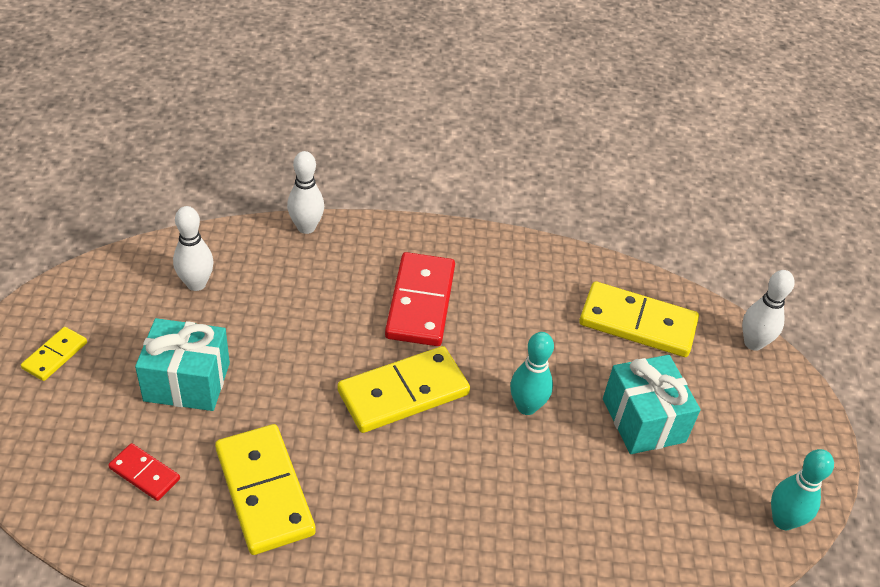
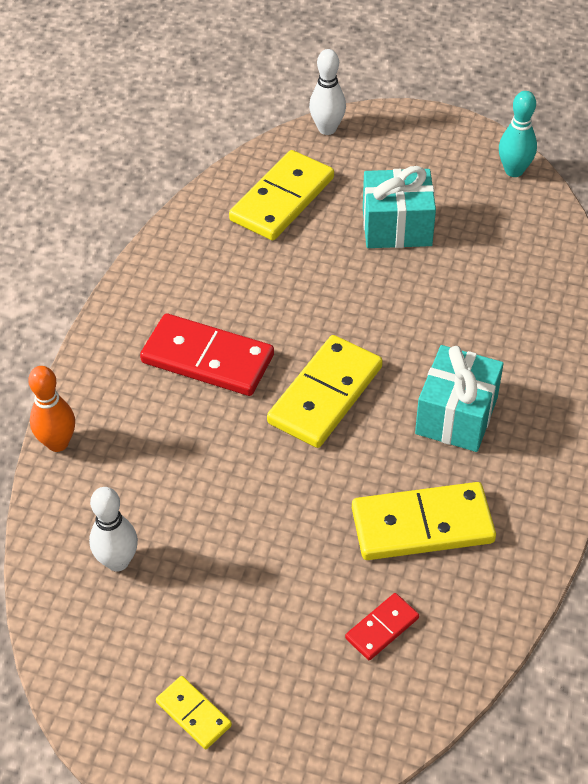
camera: 70 degrees left, 5 degrees up
turquoise gift [135,318,230,411] -> turquoise gift moved to [415,345,504,452]
white bowling pin [287,151,324,234] -> orange bowling pin [28,366,75,452]
yellow domino [338,346,470,433] -> yellow domino turned 45 degrees clockwise [267,335,383,448]
turquoise bowling pin [510,332,554,415] -> none

